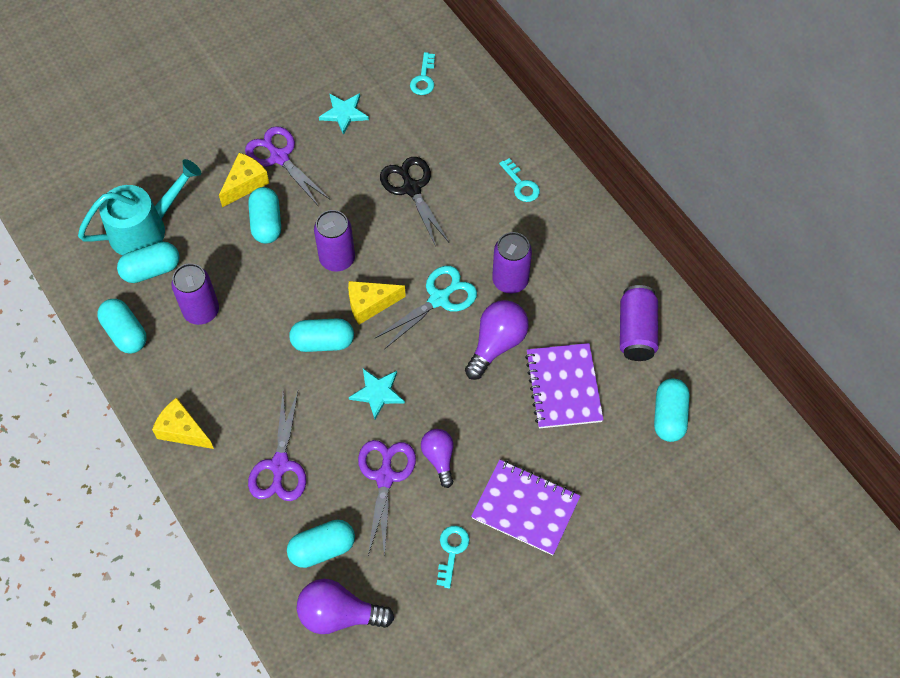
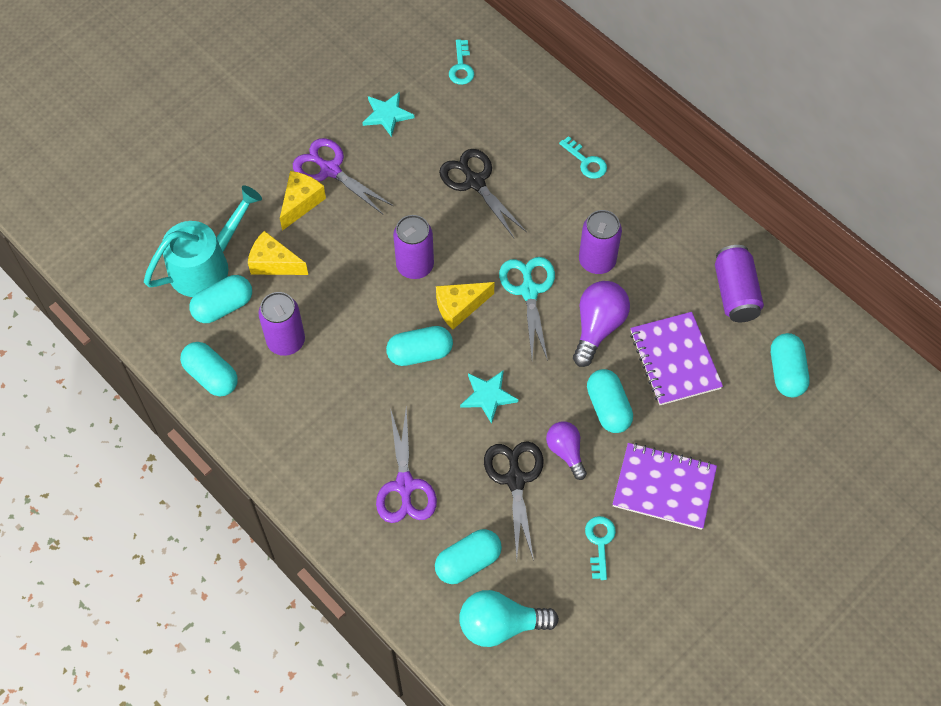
camera: 10 degrees left, 0 degrees up
yellow cheese [152,397,214,449] -> yellow cheese moved to [248,231,308,275]
turquoise capsule [248,187,281,244] -> turquoise capsule moved to [587,369,633,433]
purple light bulb [297,579,394,634] -> turquoise light bulb [459,590,559,647]
purple scissors [358,440,416,558] -> black scissors [484,441,544,561]
turquoise scissors [375,266,477,349] -> turquoise scissors turned 45 degrees counterclockwise [499,257,555,361]

